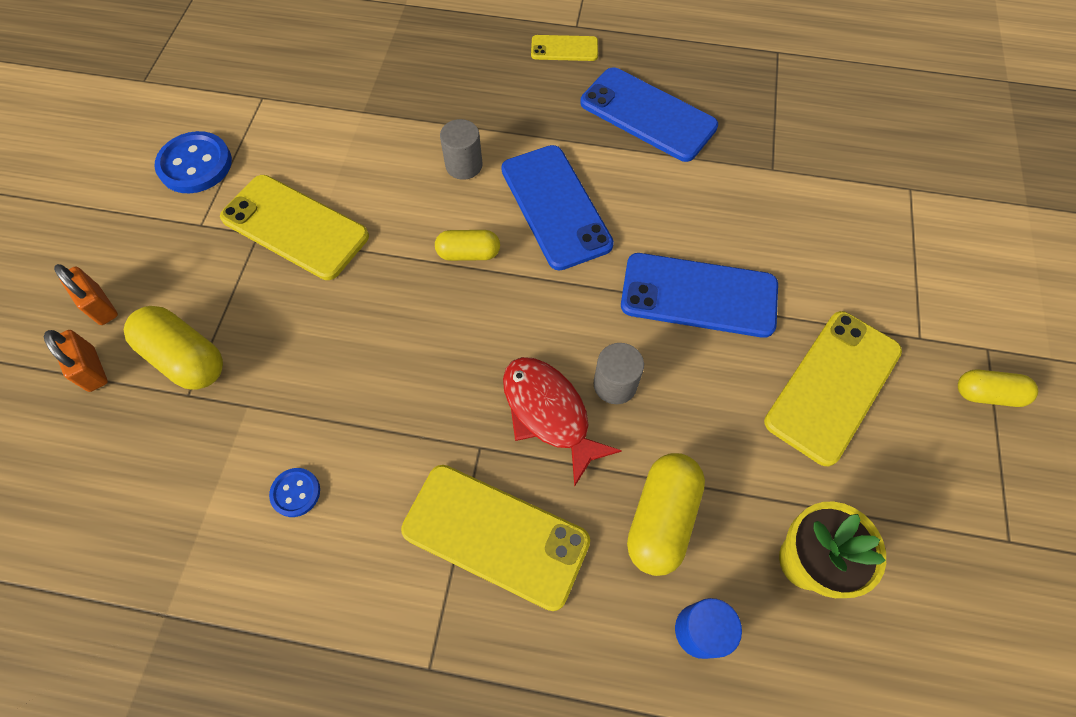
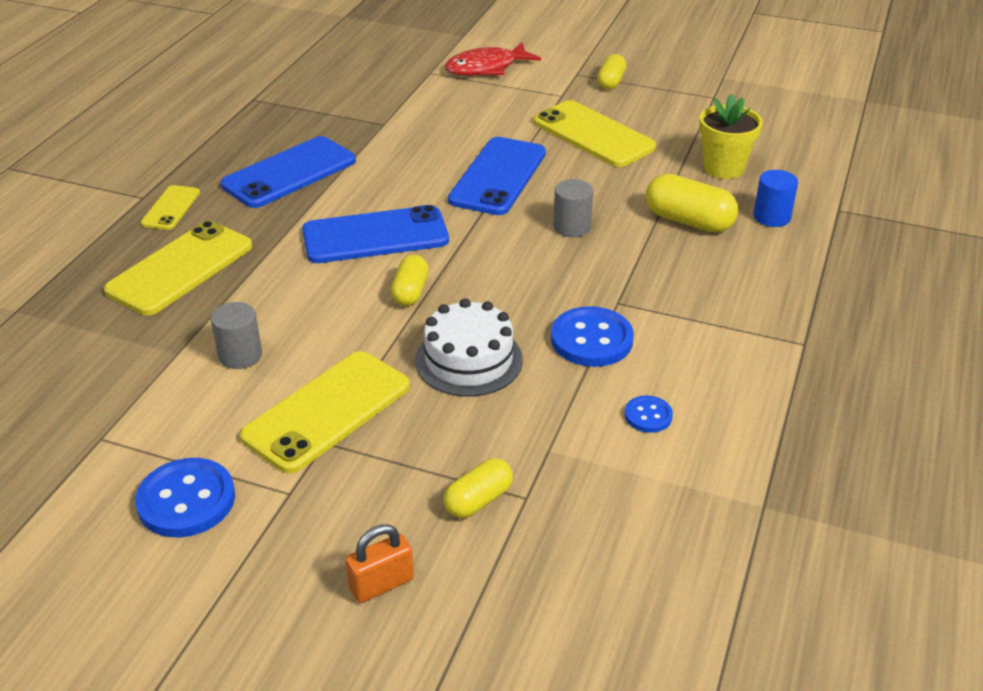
camera: 80 degrees left, 25 degrees down
orange padlock [43,330,108,392] -> none
yellow capsule [124,306,223,390] -> yellow capsule [443,458,513,518], size x0.64
yellow phone [401,465,590,611] -> yellow phone moved to [104,221,252,315]
grey cylinder [440,119,482,180] -> grey cylinder moved to [211,302,262,369]
red fish [503,357,622,487] -> red fish moved to [445,43,541,76]
none -> white cake [415,298,523,397]
none -> blue button [551,306,634,367]

